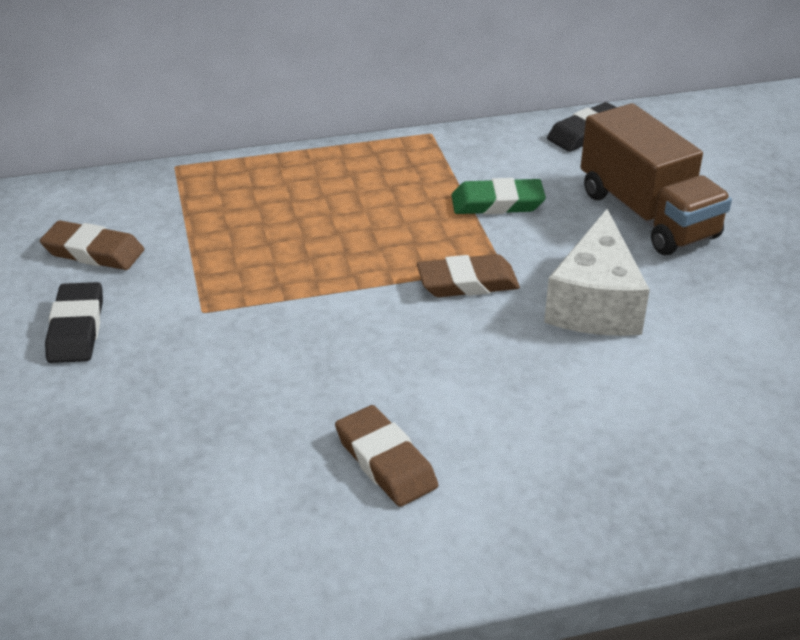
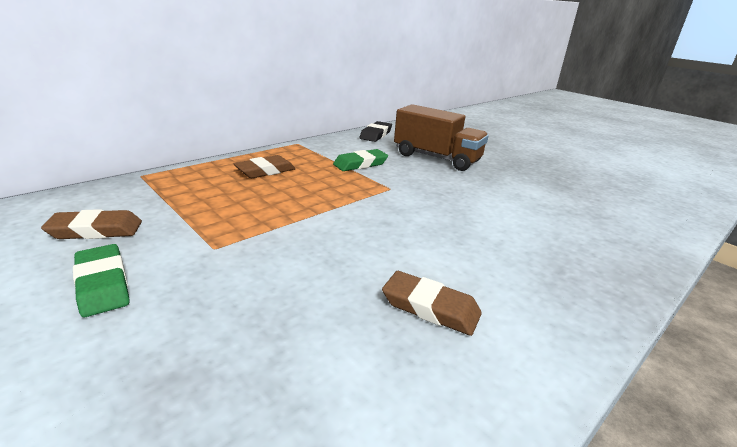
camera: 30 degrees left, 10 degrees down
black eraser [45,282,103,363] -> green eraser [73,244,129,317]
brown eraser [417,254,520,297] -> brown eraser moved to [234,155,296,178]
white cheese [544,209,650,336] -> none

